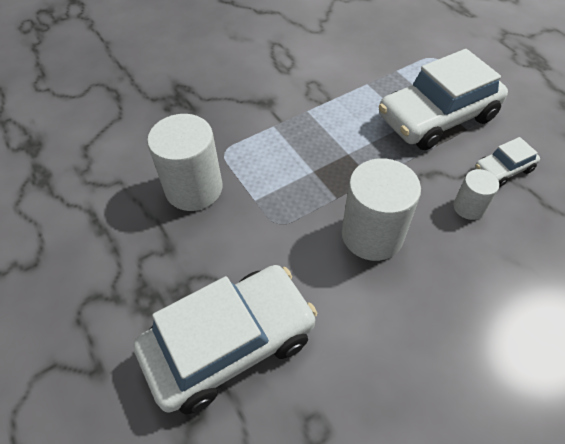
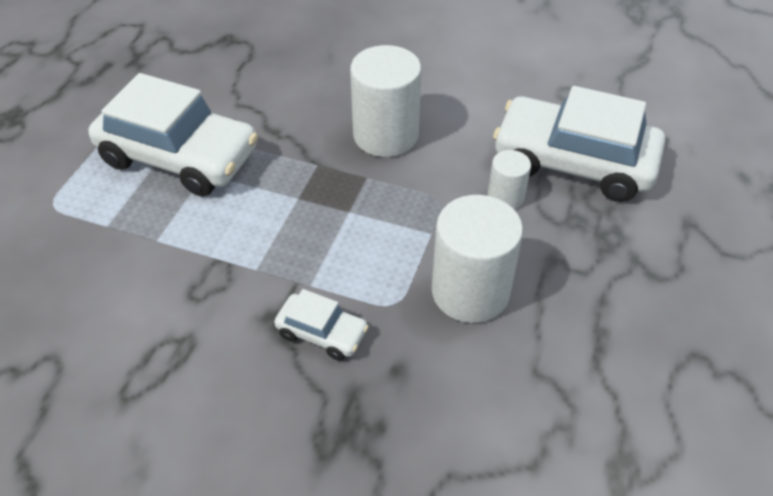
camera: 130 degrees left, 5 degrees down
white cylinder [454,169,499,220] -> white cylinder moved to [488,150,531,209]
white car [475,137,540,187] -> white car moved to [274,289,369,361]

